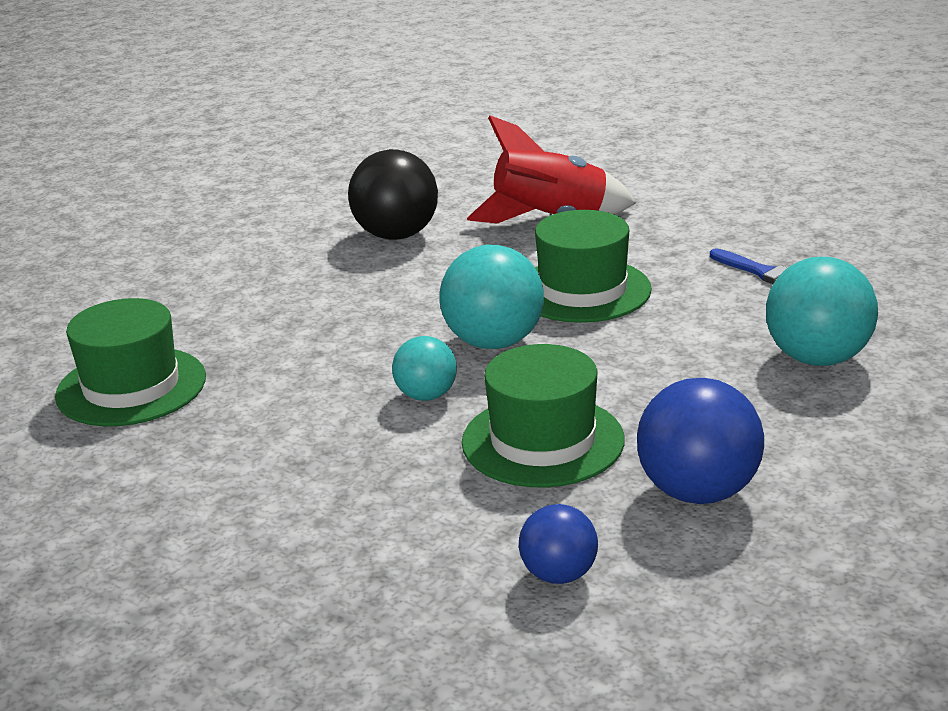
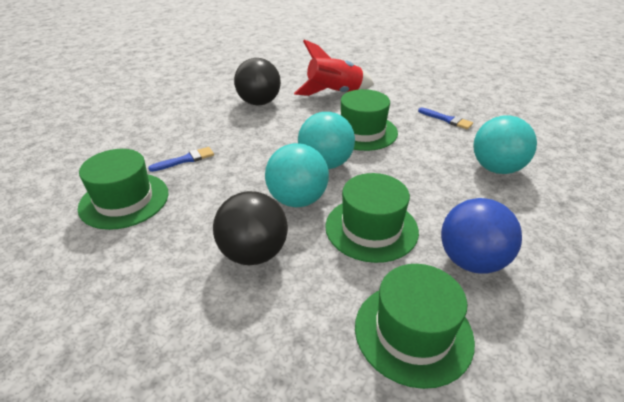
camera: 10 degrees left, 10 degrees up
turquoise ball [392,336,457,401] -> turquoise ball [265,143,329,207], size x1.70
blue ball [519,504,598,584] -> green hat [355,264,475,389]
none -> blue brush [148,147,214,172]
none -> black ball [213,191,288,265]

